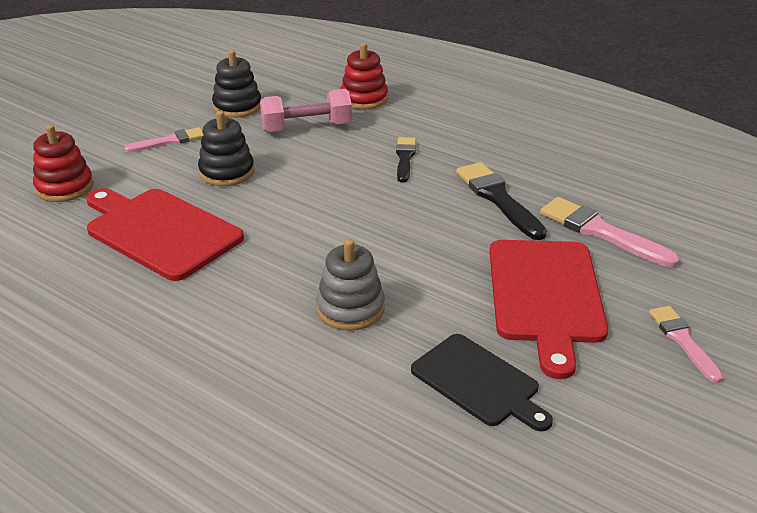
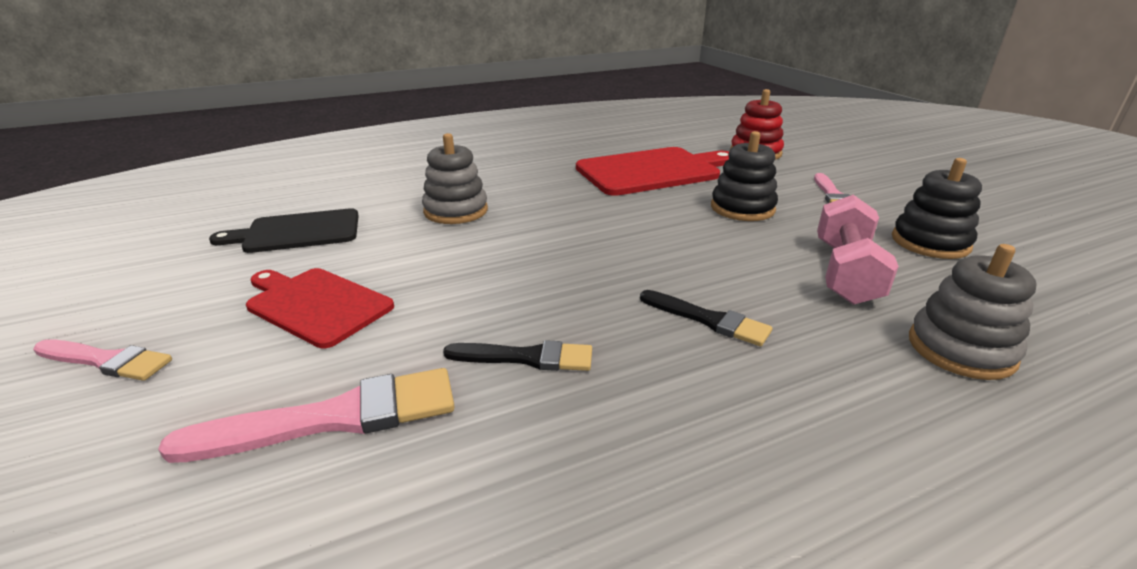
camera: 120 degrees right, 5 degrees down
red stacking toy [340,43,388,109] -> grey stacking toy [909,244,1037,380]
black brush [456,162,547,240] -> black brush [443,340,592,371], size x0.64
red cutting board [490,240,608,379] -> red cutting board [246,268,394,348], size x0.65

